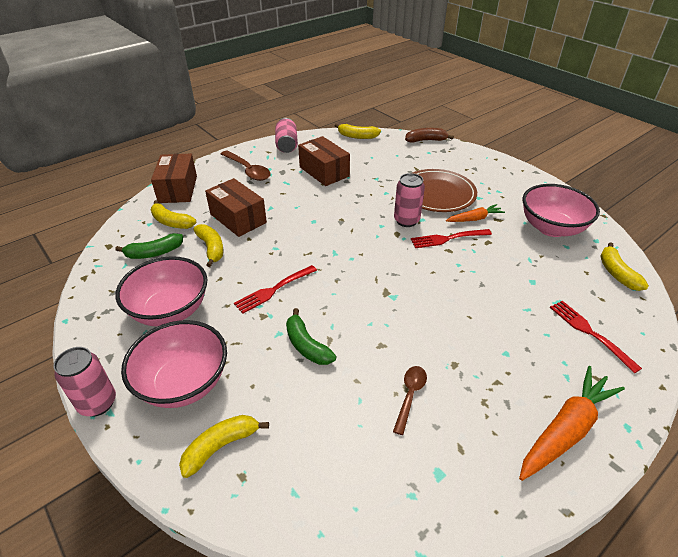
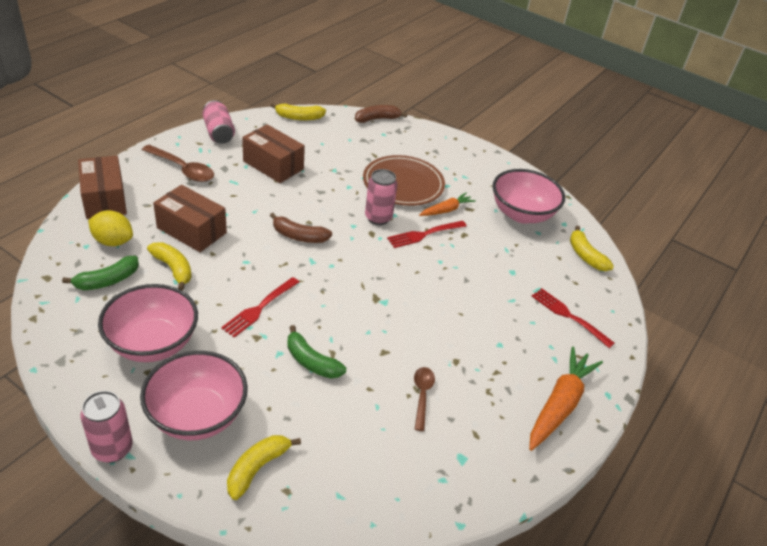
camera: 20 degrees left, 0 degrees up
yellow banana [151,200,196,229] -> yellow lemon [88,210,133,246]
none -> brown banana [270,213,332,243]

